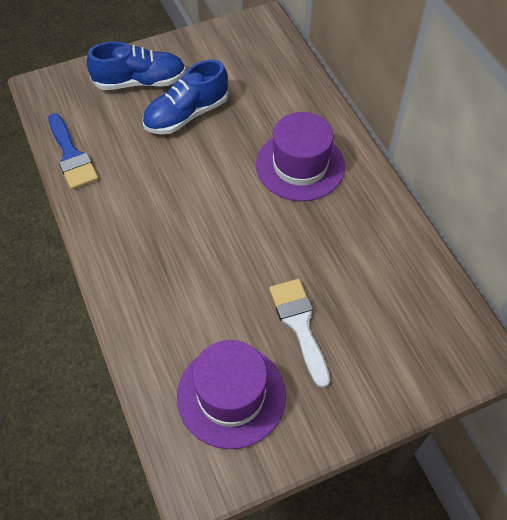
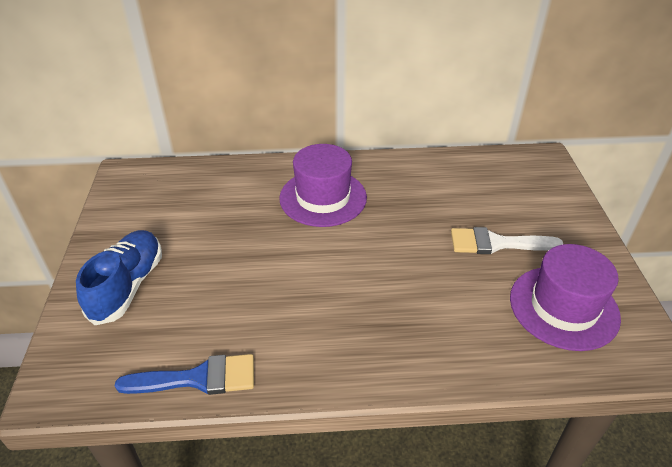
camera: 70 degrees left, 15 degrees down
blue shoe [142,60,229,134] -> none

